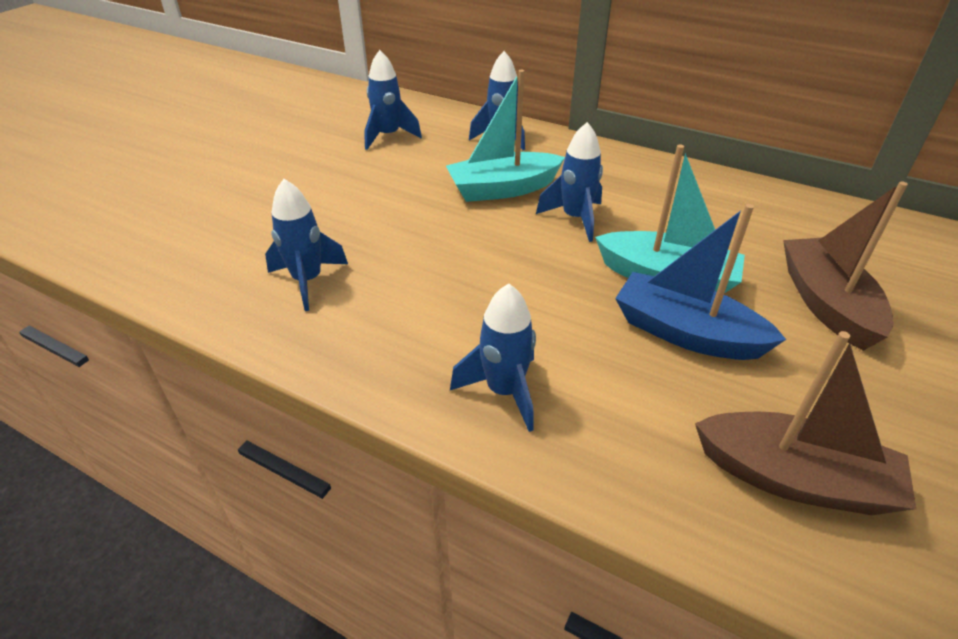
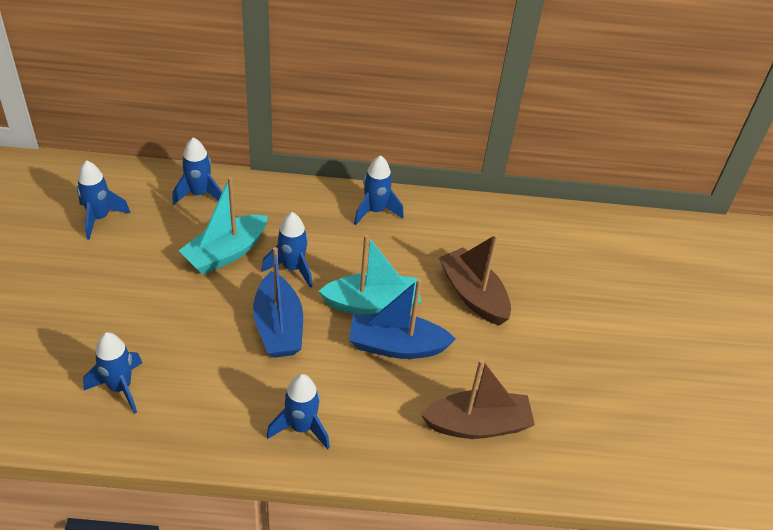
camera: 30 degrees left, 5 degrees up
none -> blue boat [253,247,303,358]
none -> blue rocket [354,155,404,225]

